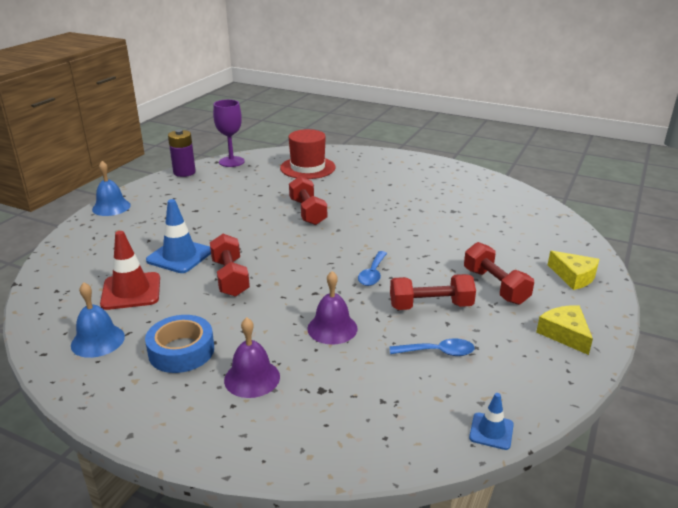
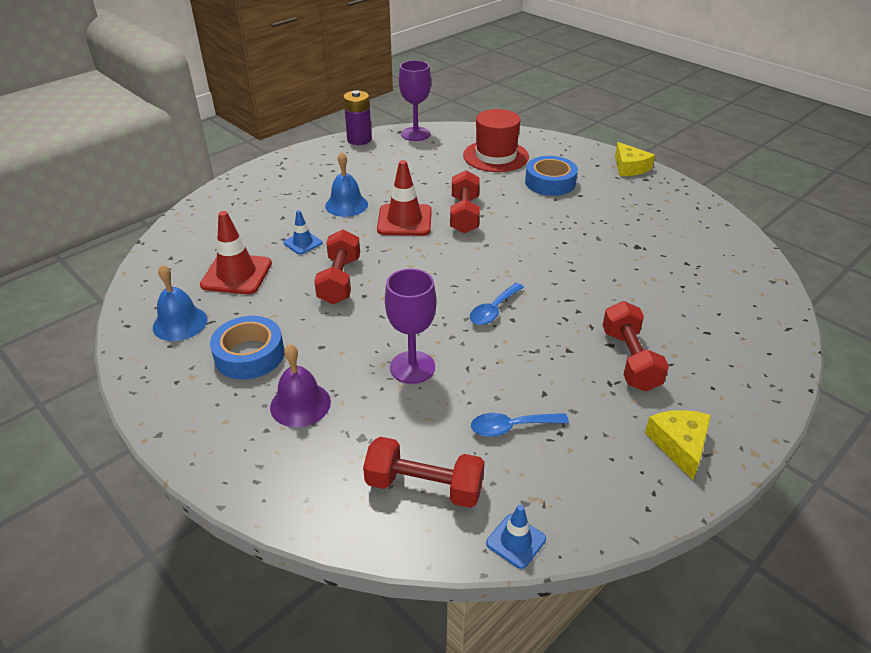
camera: 20 degrees right, 10 degrees up
blue bell [92,161,131,216] -> blue bell moved to [325,152,368,217]
blue traffic cone [146,199,211,273] -> blue traffic cone [284,210,323,255], size x0.55
purple bell [307,271,358,345] -> purple goblet [385,268,437,384]
blue spoon [389,338,475,356] -> blue spoon turned 150 degrees clockwise [471,413,569,437]
red dumbbell [390,274,476,310] -> red dumbbell moved to [363,437,485,508]
yellow cheese [548,251,599,290] -> yellow cheese moved to [615,142,655,176]
none -> red traffic cone [377,160,432,236]
none -> blue tape [525,156,578,196]

